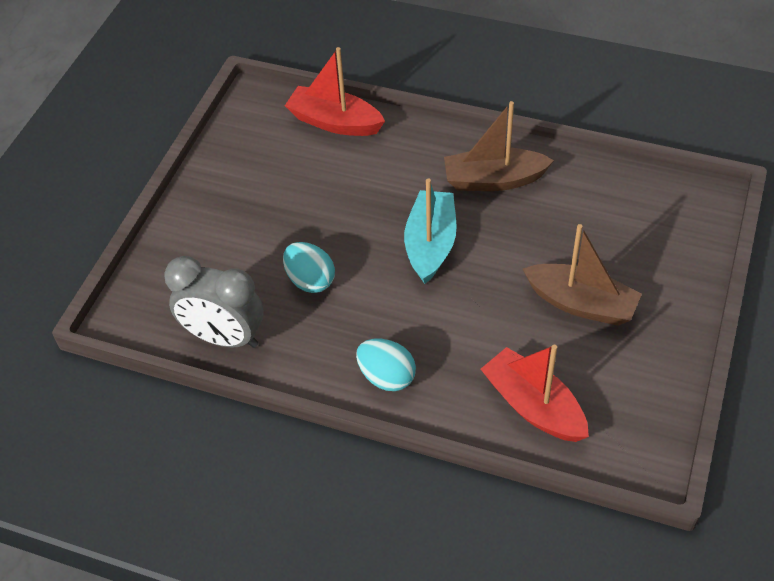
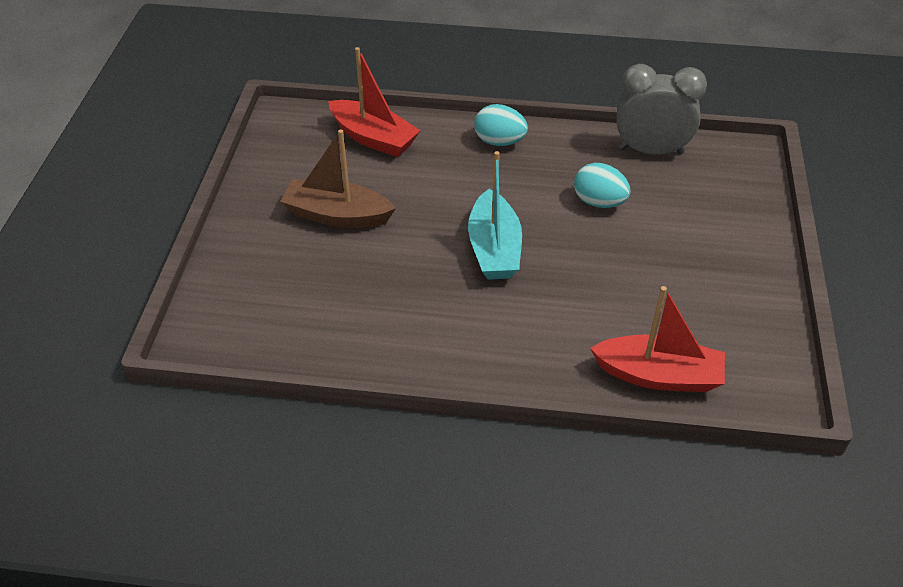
camera: 165 degrees right, 5 degrees down
brown boat [444,101,554,191] -> none

